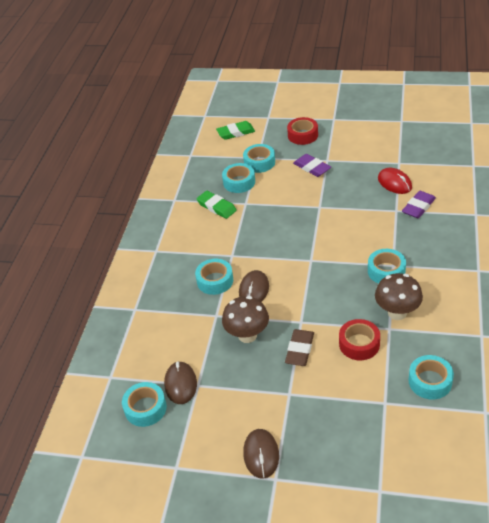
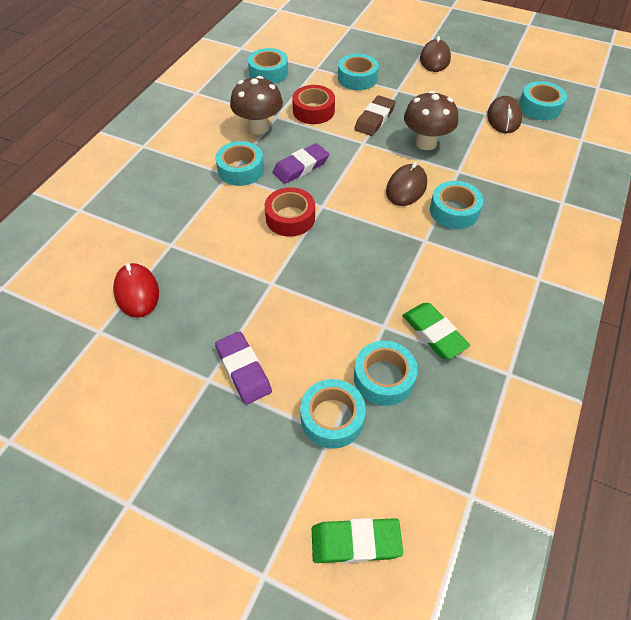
camera: 170 degrees left, 10 degrees up
red tape [287,117,318,145] -> red tape moved to [265,187,315,237]
purple eraser [402,191,436,218] -> purple eraser moved to [273,143,329,184]
none -> turquoise tape [338,54,379,90]

